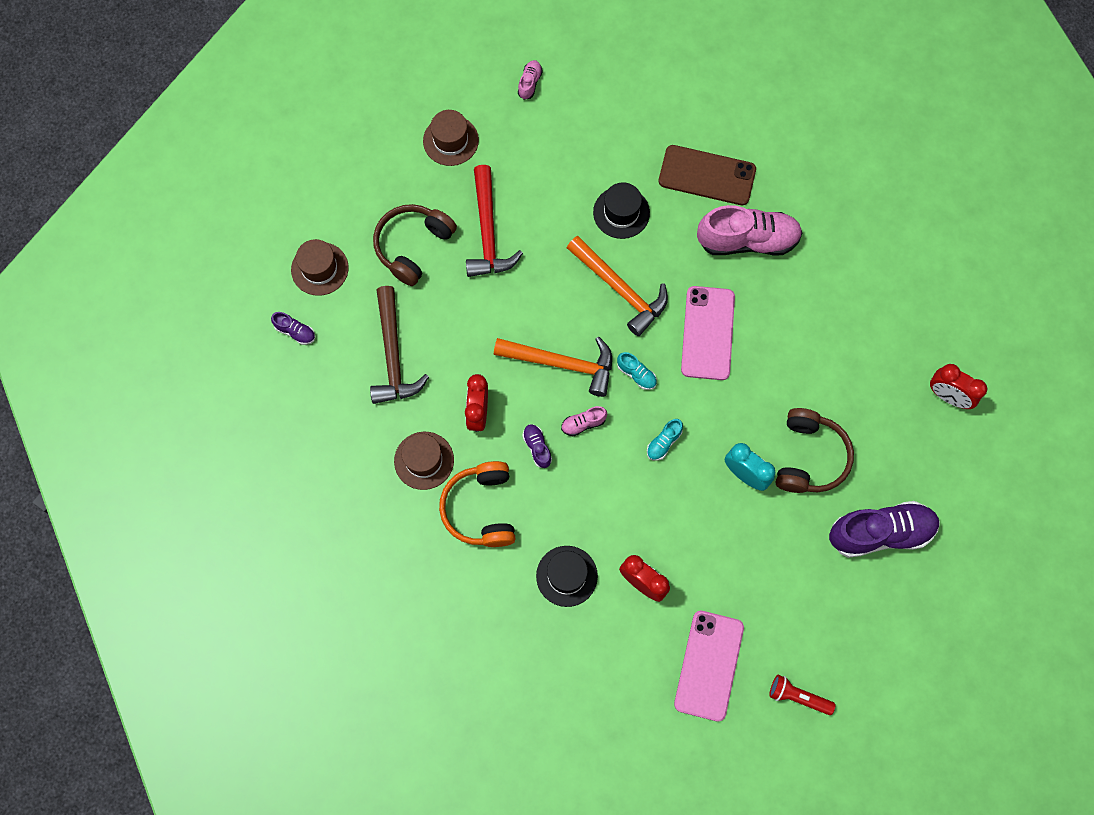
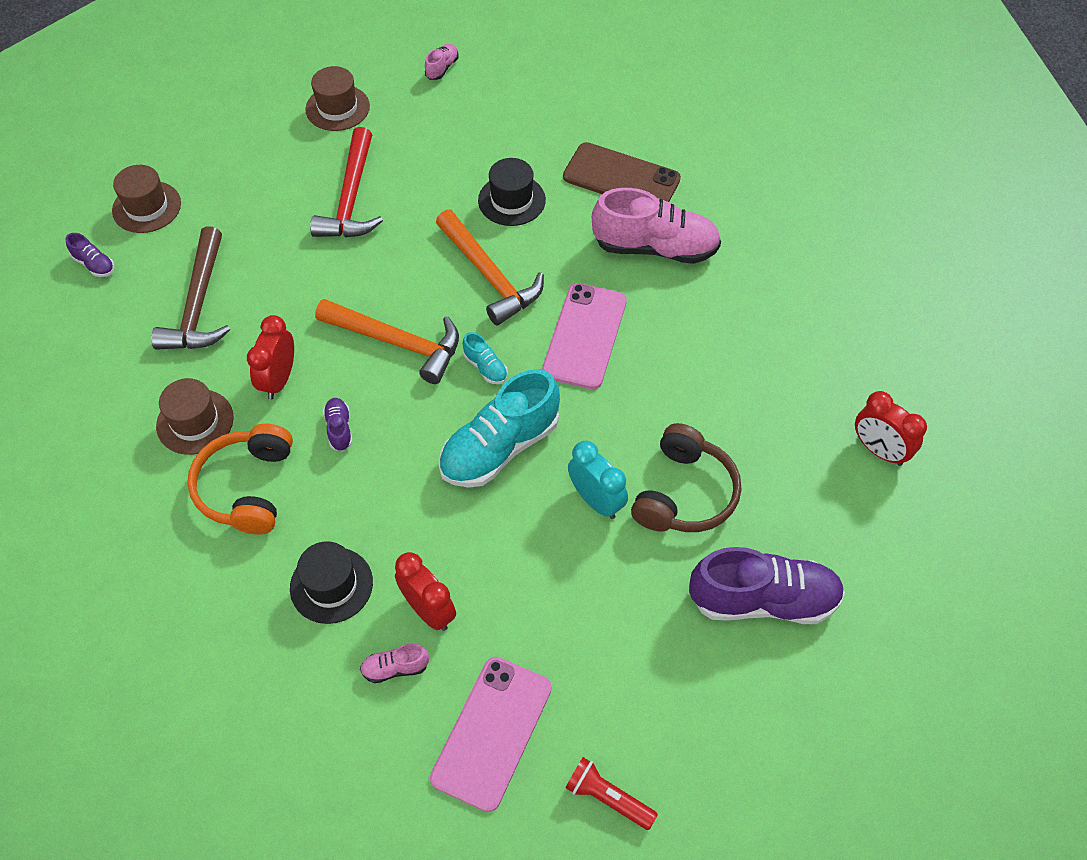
camera: 10 degrees right, 15 degrees down
brown headphones [373,204,457,286] -> none
pink shoe [561,406,607,436] -> pink shoe moved to [360,644,429,683]
turquoise shoe [647,419,683,460] -> turquoise shoe [438,369,560,488], size x2.29

